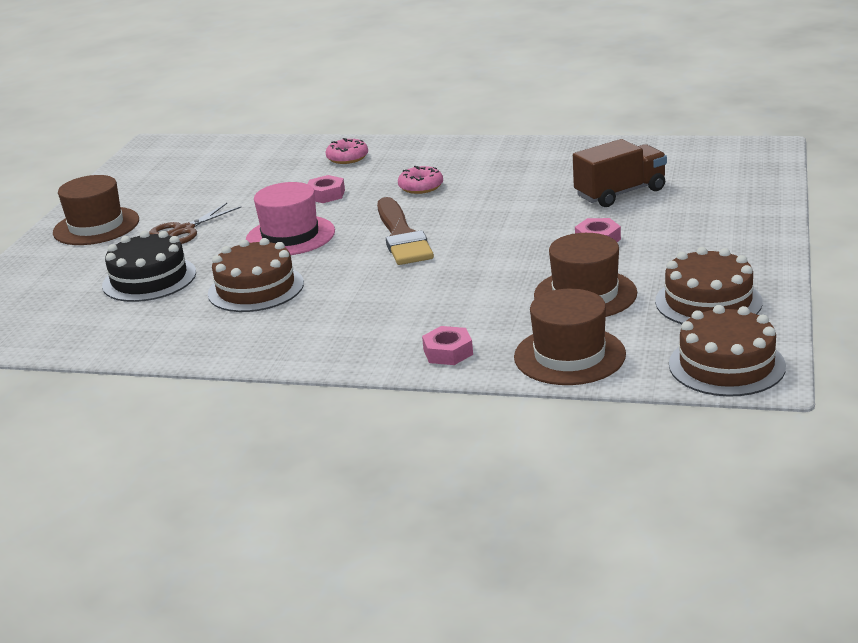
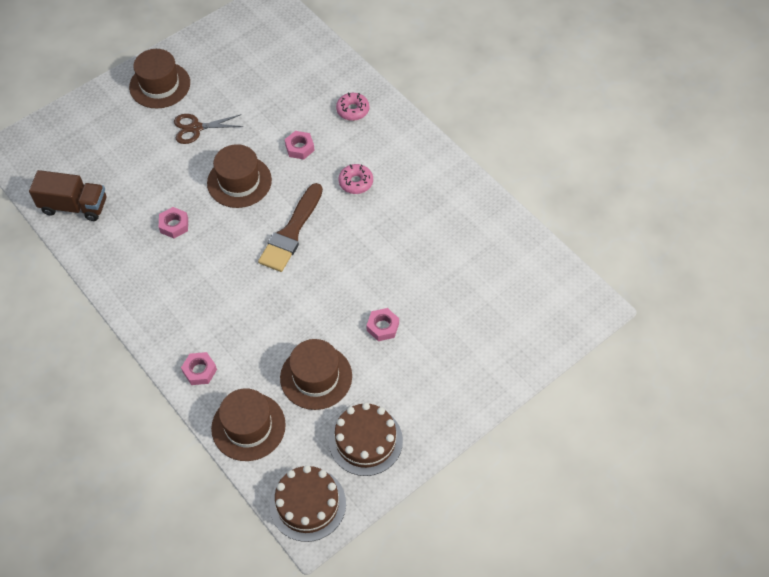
camera: 35 degrees right, 30 degrees up
black cake [102,231,196,302] -> none
brown cake [208,238,304,312] -> pink nut [159,207,188,238]
pink hat [246,182,335,255] -> brown hat [207,144,272,208]
brown truck [573,139,667,207] -> brown truck moved to [29,170,106,221]

